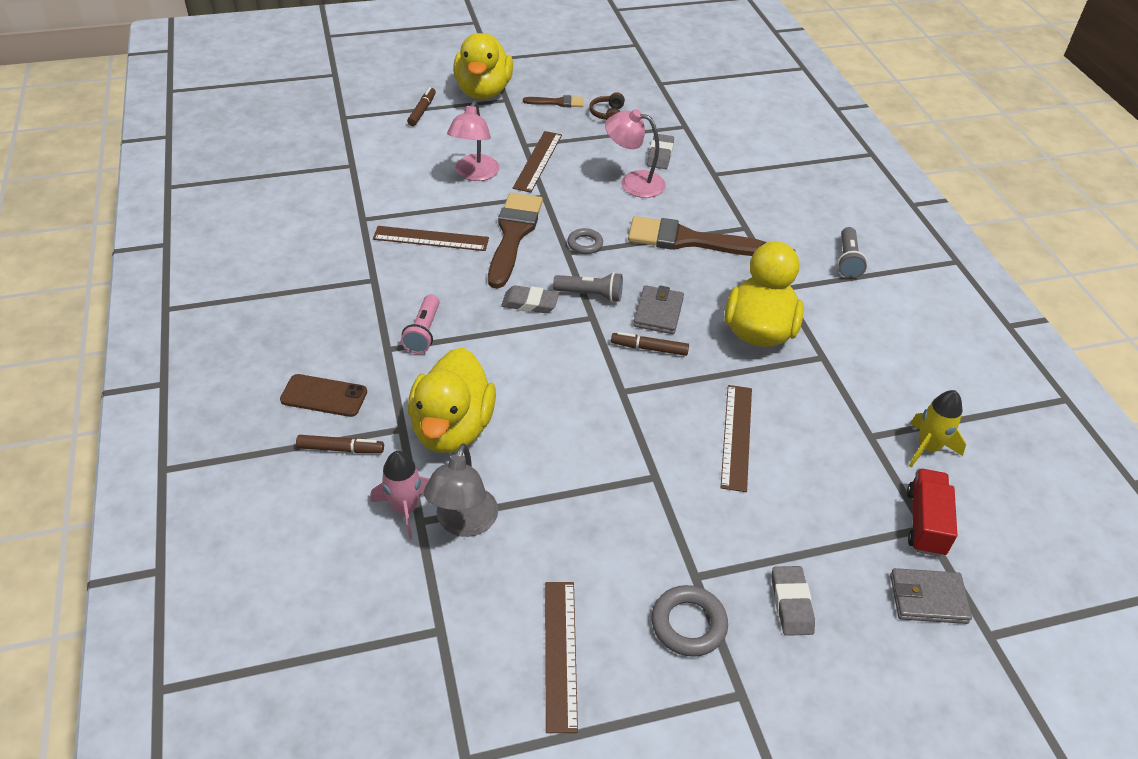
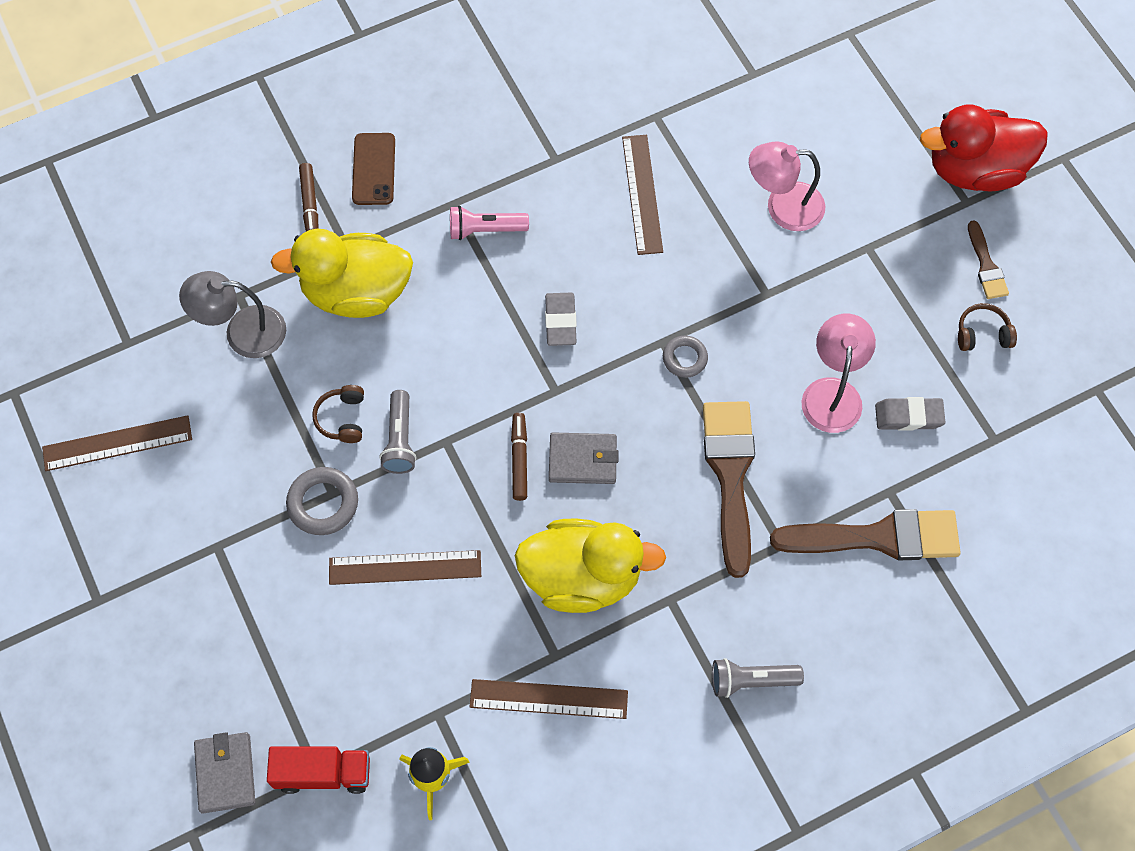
camera: 80 degrees right, 20 degrees up
pink rocket [370,451,429,540] -> none
brown marker [407,87,436,126] -> none
yellow duck [453,33,513,99] -> red duck [920,105,1048,192]
brown brush [488,193,543,289] -> brown brush moved to [770,509,961,560]
brown ruler [513,131,562,193] -> brown ruler moved to [470,679,628,719]
grey flashlight [553,272,623,302] -> grey flashlight moved to [379,390,416,474]
grey ring [651,585,728,657] -> grey ring moved to [286,467,358,535]
grey eraser [772,566,815,636] -> none
none -> brown headphones [312,385,364,443]

